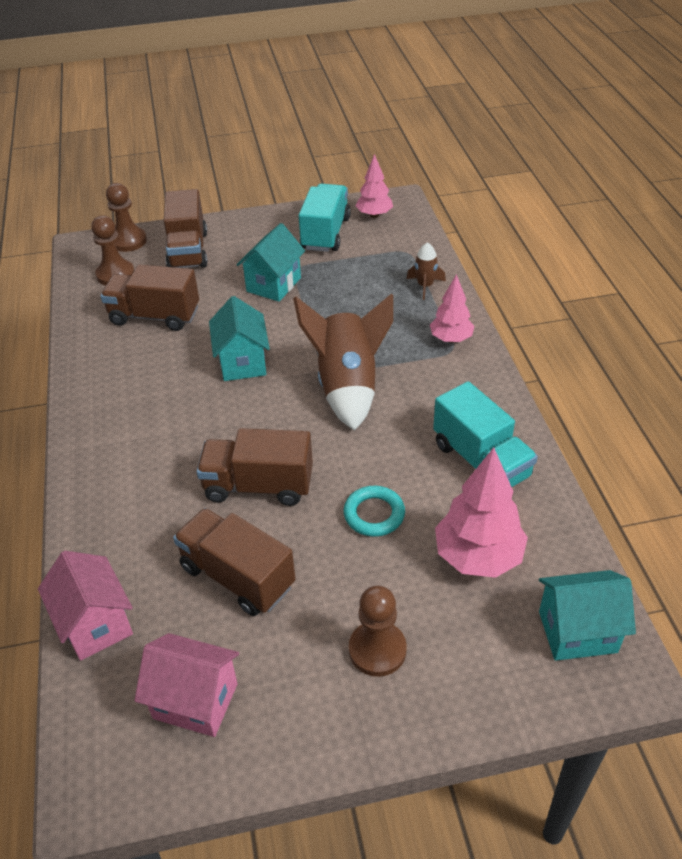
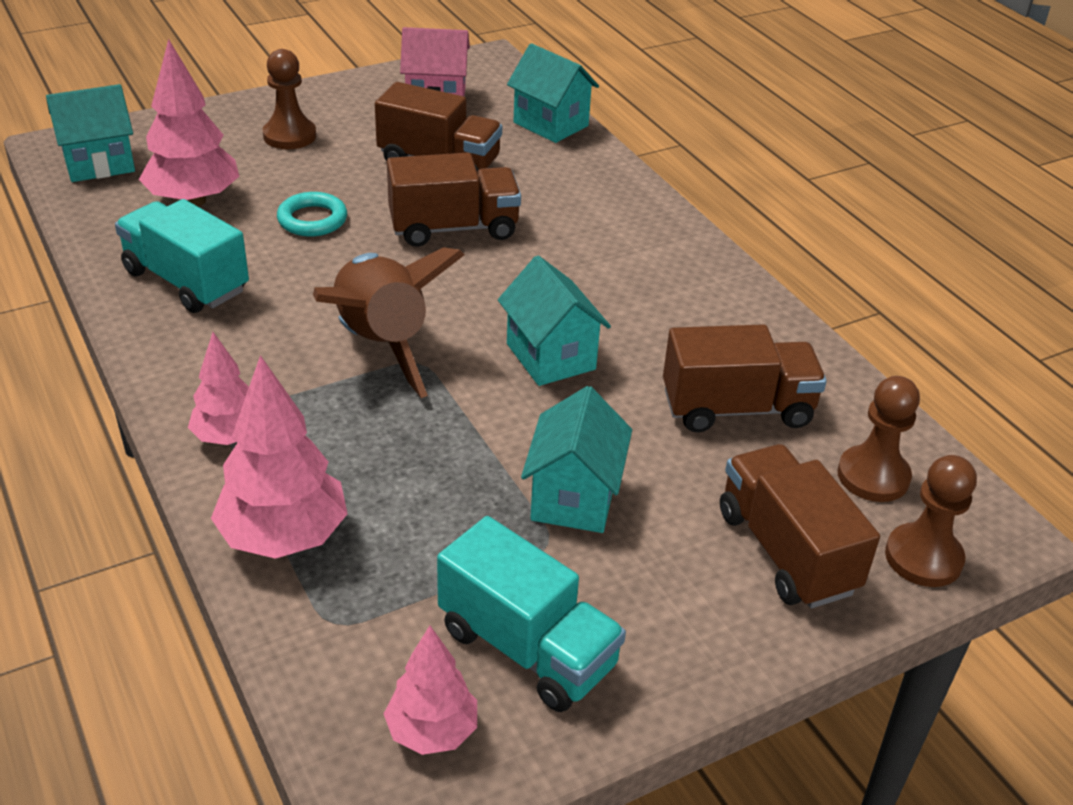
camera: 160 degrees right, 5 degrees down
pink house [38,551,133,661] -> turquoise house [507,43,599,143]
turquoise truck [299,184,351,252] -> turquoise truck turned 45 degrees counterclockwise [437,516,626,712]
brown rocket [407,242,446,300] -> pink tree [211,355,348,559]

